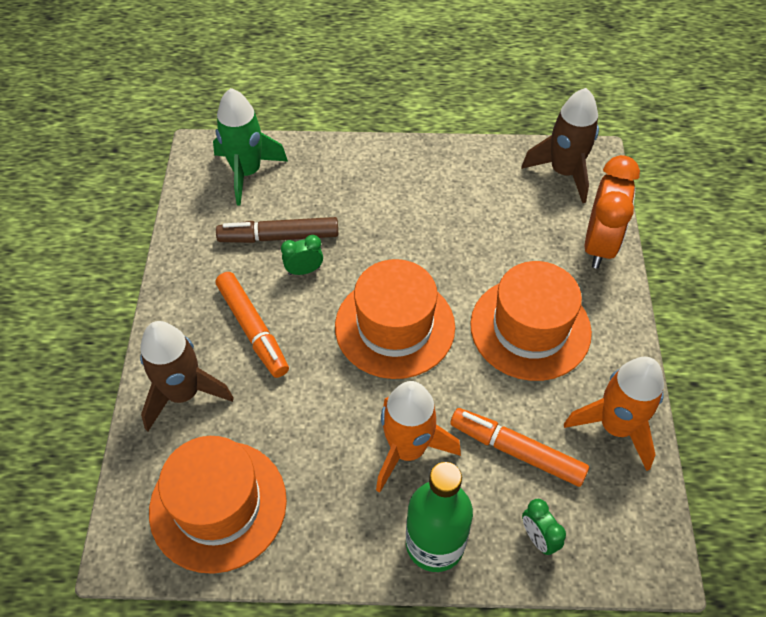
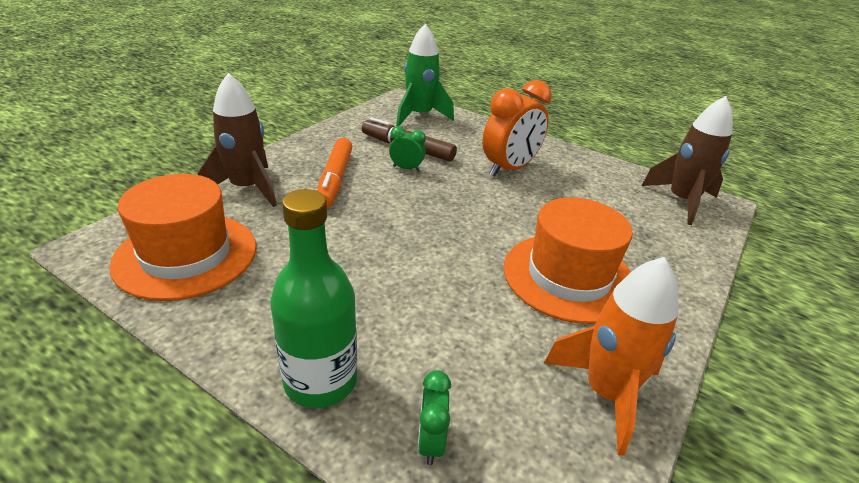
camera: 30 degrees right, 20 degrees down
orange hat [335,259,455,379] -> none
orange rocket [376,381,461,493] -> none
orange marker [450,408,589,487] -> none
orange clock [585,155,640,269] -> orange clock moved to [482,80,552,177]

